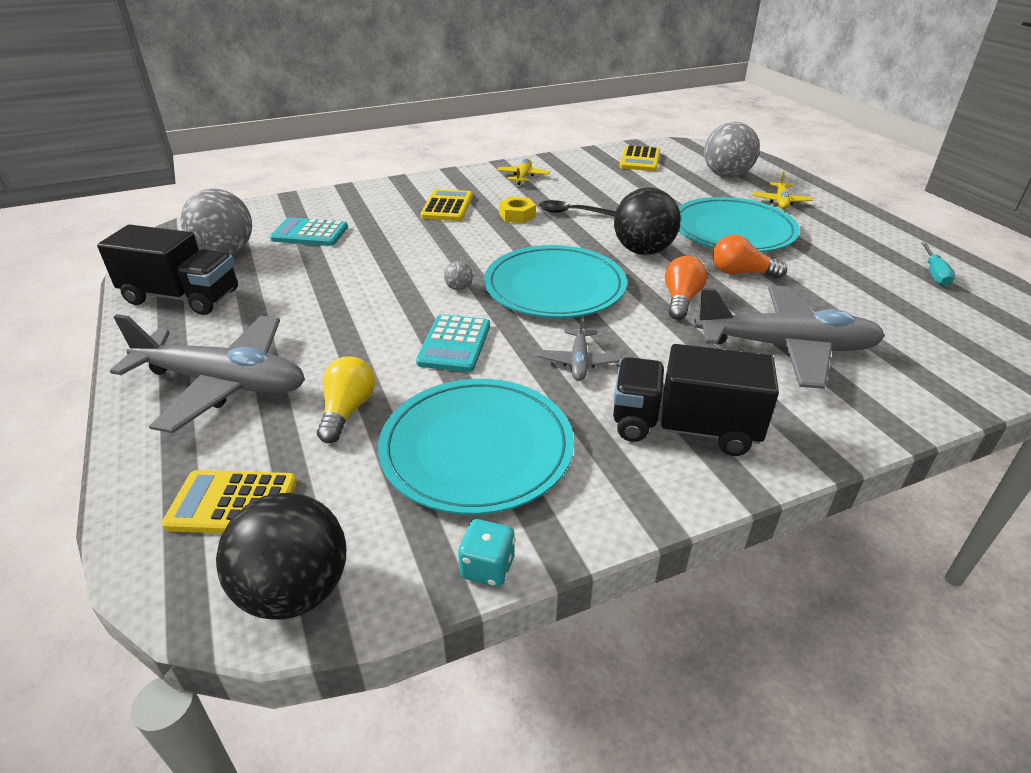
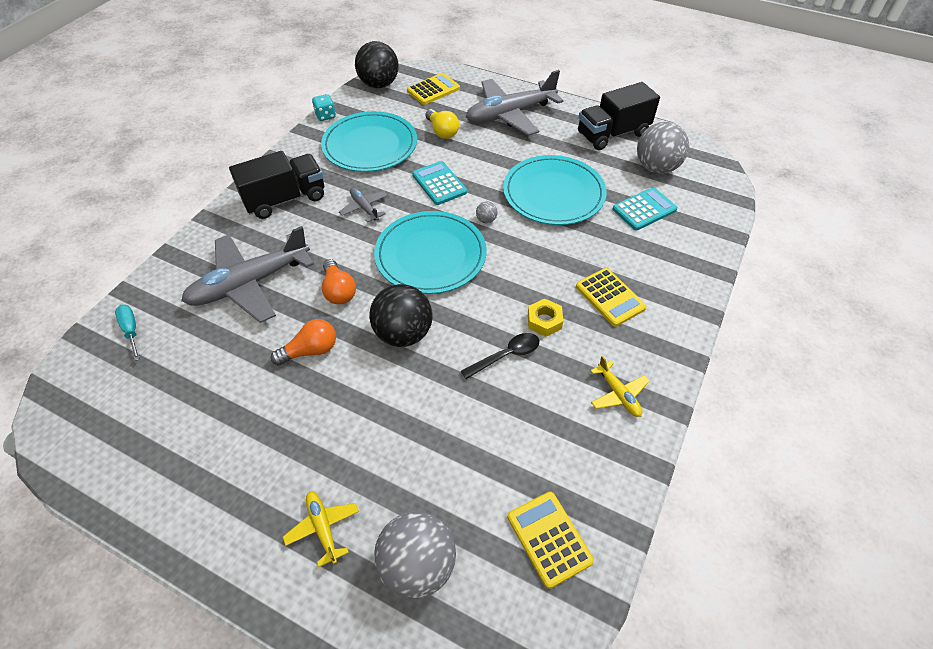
camera: 140 degrees right, 15 degrees up
turquoise plate [678,197,800,252] -> turquoise plate moved to [503,155,607,225]
turquoise screwdriver [922,242,955,286] -> turquoise screwdriver moved to [115,305,140,361]

